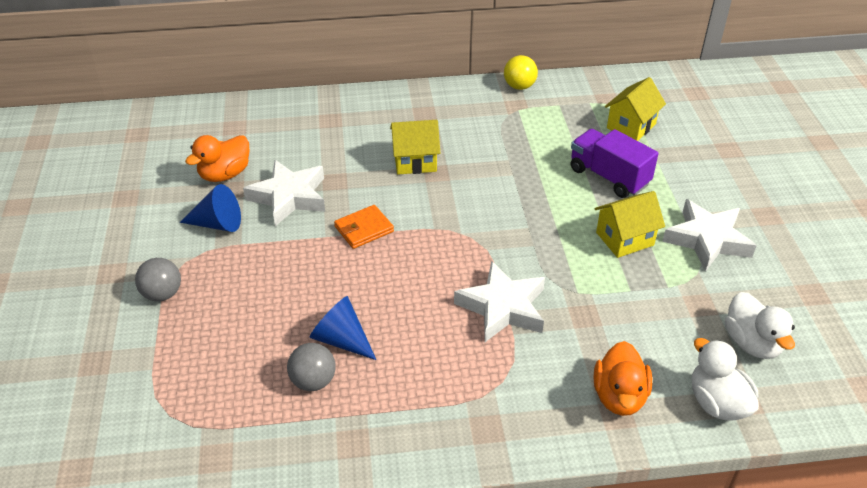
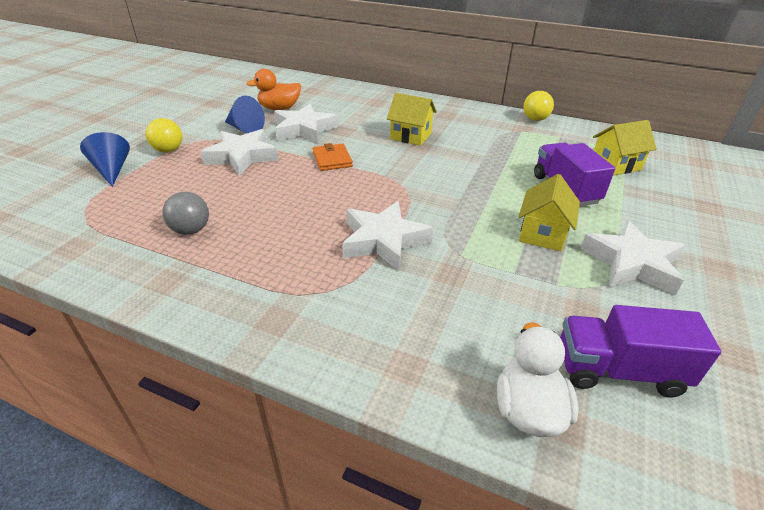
camera: 30 degrees right, 5 degrees down
grey ball [135,258,181,301] -> yellow ball [145,118,182,153]
blue cone [309,296,376,360] -> blue cone moved to [80,132,130,187]
orange wallet [334,205,394,249] -> orange wallet turned 75 degrees clockwise [313,143,353,171]
yellow house [594,191,665,258] -> yellow house turned 75 degrees counterclockwise [519,174,580,251]
orange duck [594,341,652,416] -> none
white duck [725,292,795,359] -> purple truck [560,305,721,397]
none -> white star [201,129,278,176]

